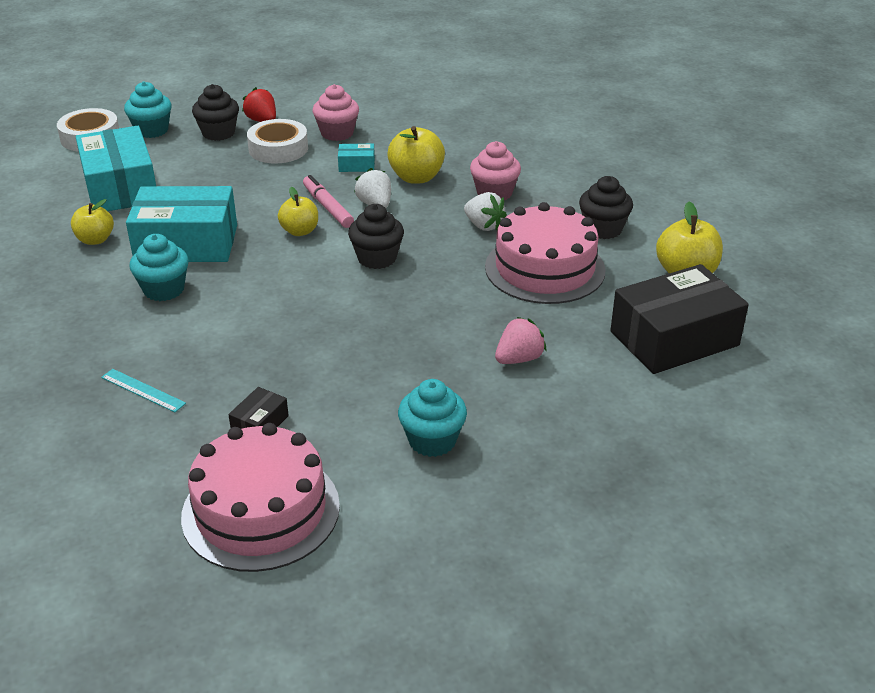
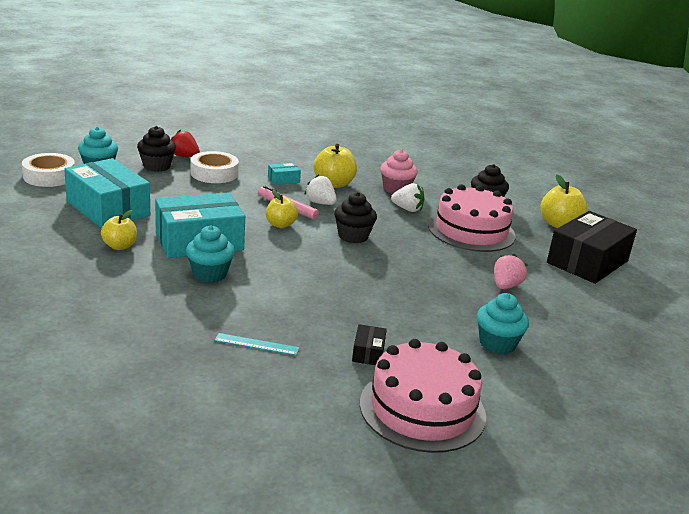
camera: 25 degrees left, 10 degrees down
pink cupcake [313,84,359,141] -> none

